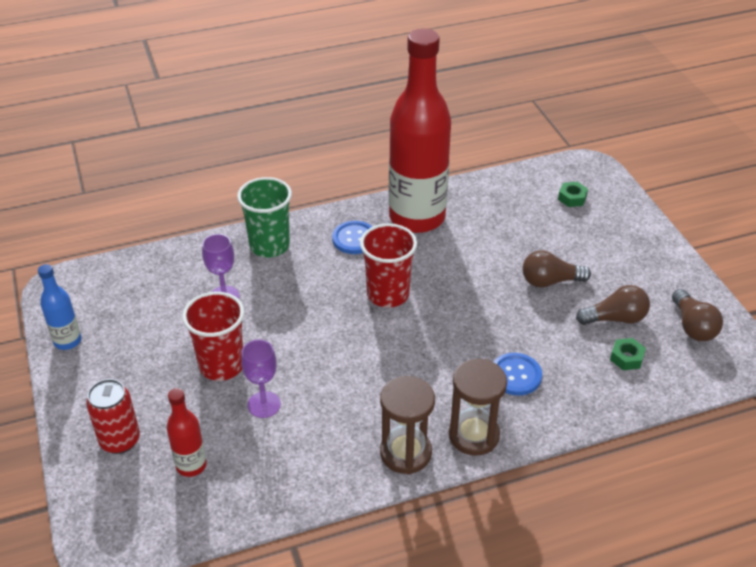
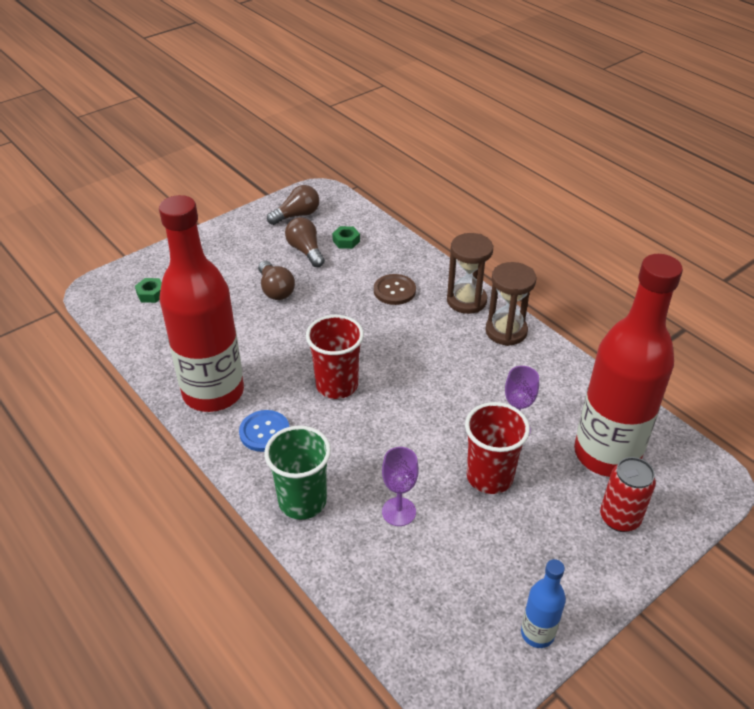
camera: 110 degrees left, 0 degrees up
red bottle [167,388,207,477] -> red bottle [574,254,683,477], size x2.32
blue button [494,353,542,396] -> brown button [374,274,416,305]

